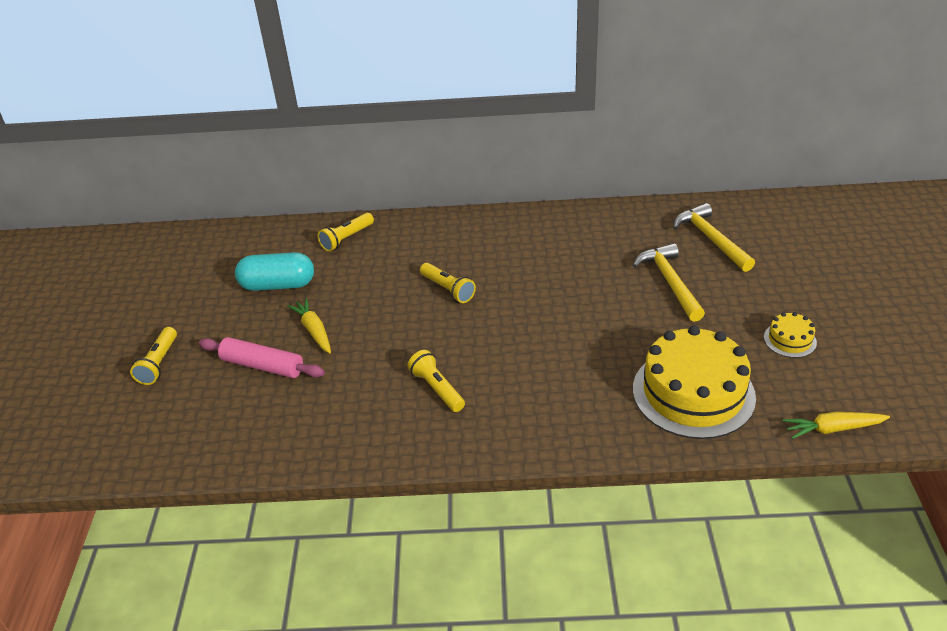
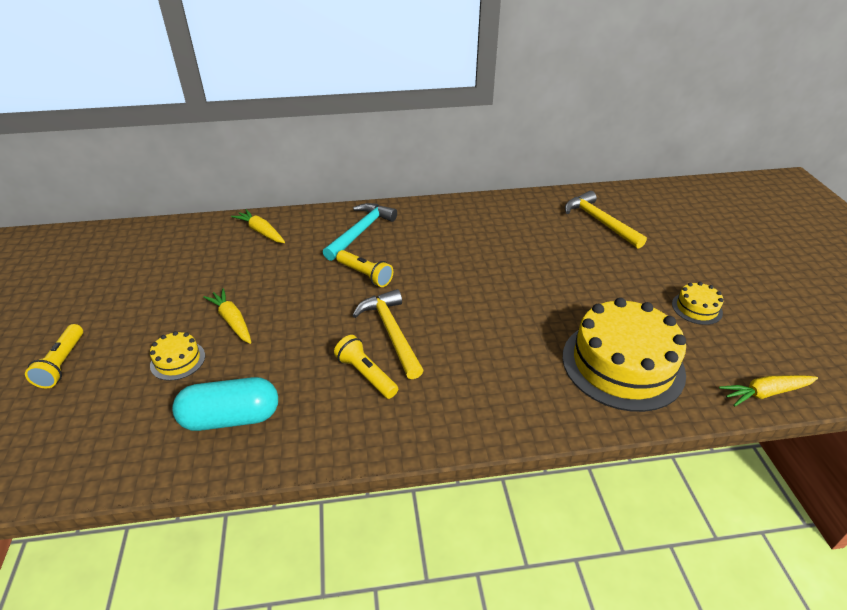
camera: 10 degrees left, 0 degrees up
pink rolling pin [199,337,325,378] -> yellow cake [150,331,205,381]
turquoise capsule [235,252,314,291] -> turquoise capsule moved to [172,377,278,431]
yellow flashlight [317,213,374,252] -> yellow carrot [231,209,285,243]
yellow hammer [633,243,705,322] -> yellow hammer moved to [352,289,424,379]
none -> turquoise hammer [323,203,397,261]

